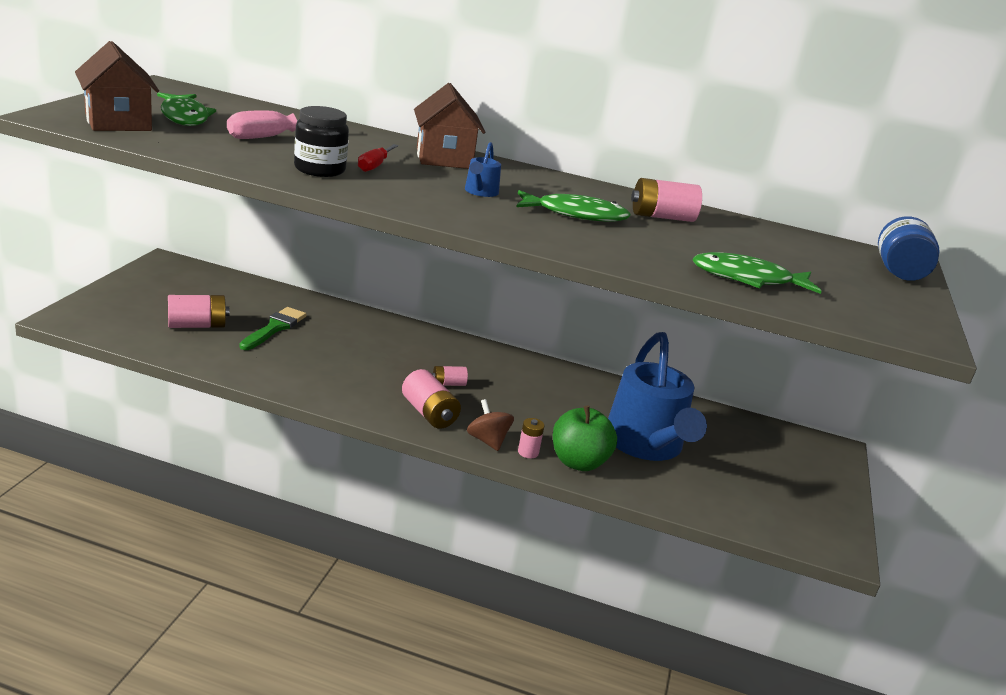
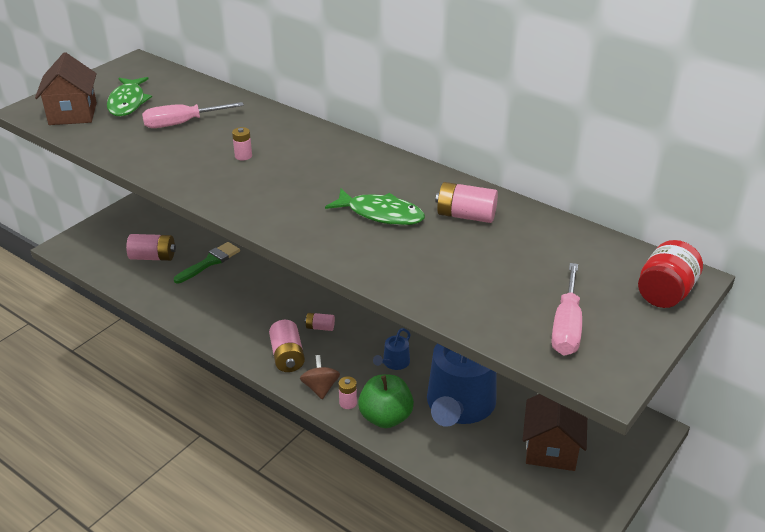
camera: 25 degrees right, 10 degrees up
black jar [294,106,349,177] -> none
red screwdriver [358,144,399,172] -> pink battery [232,127,252,161]
brown house [414,83,485,169] -> brown house moved to [523,394,587,471]
blue watering can [465,142,501,197] -> blue watering can moved to [373,328,411,370]
green fish [692,252,822,294] -> none
blue jar [878,216,940,281] -> red jar [638,240,703,308]
none -> pink screwdriver [552,263,582,355]

